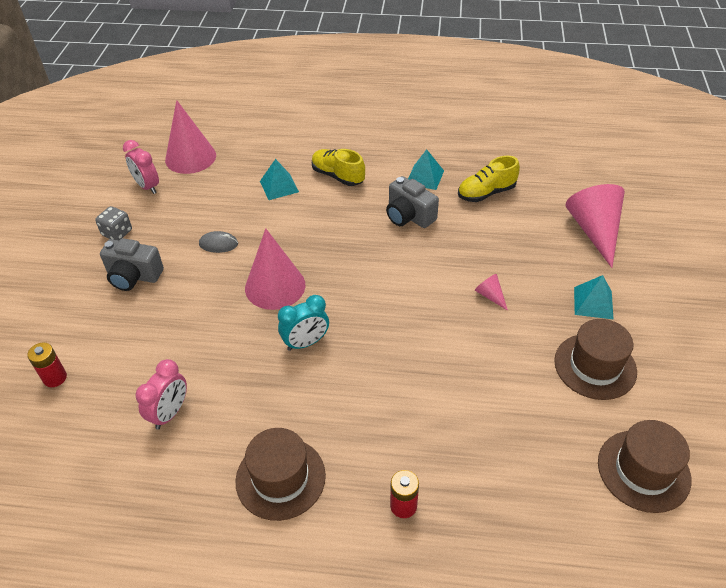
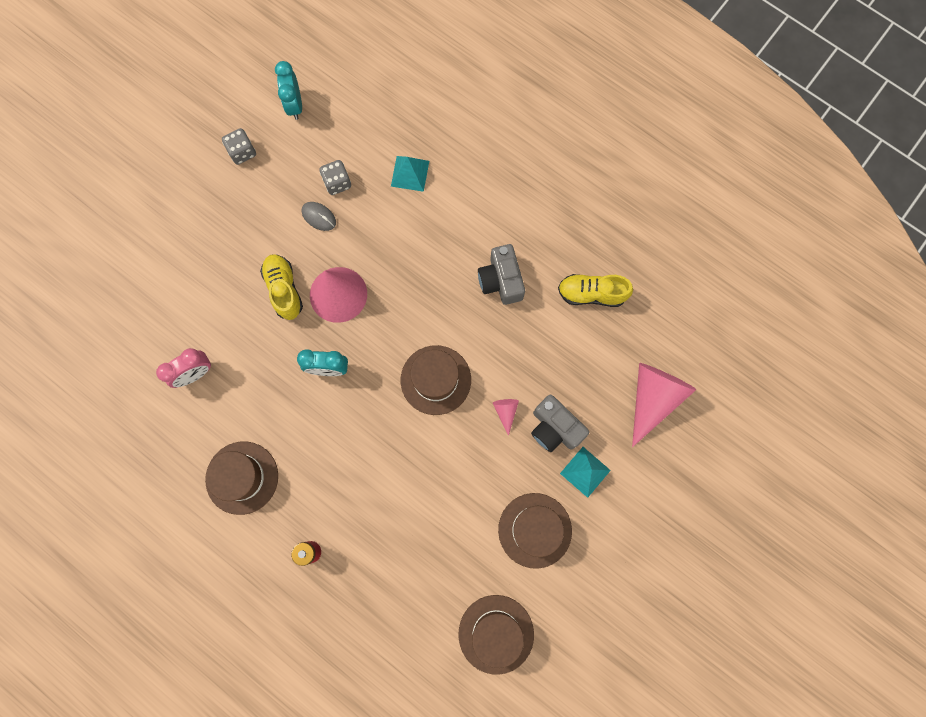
camera: 30 degrees right, 30 degrees up
red battery [27,342,67,387] -> none
grey camera [100,238,164,291] -> grey camera moved to [531,395,589,452]
pink clock [123,140,159,194] -> turquoise clock [275,61,302,120]
pink cone [165,100,216,174] -> none
yellow shoe [312,149,365,186] -> yellow shoe moved to [260,254,303,320]
turquoise pyramid [408,149,444,190] -> none
none -> grey dice [319,160,351,195]
none -> brown hat [401,345,471,415]

